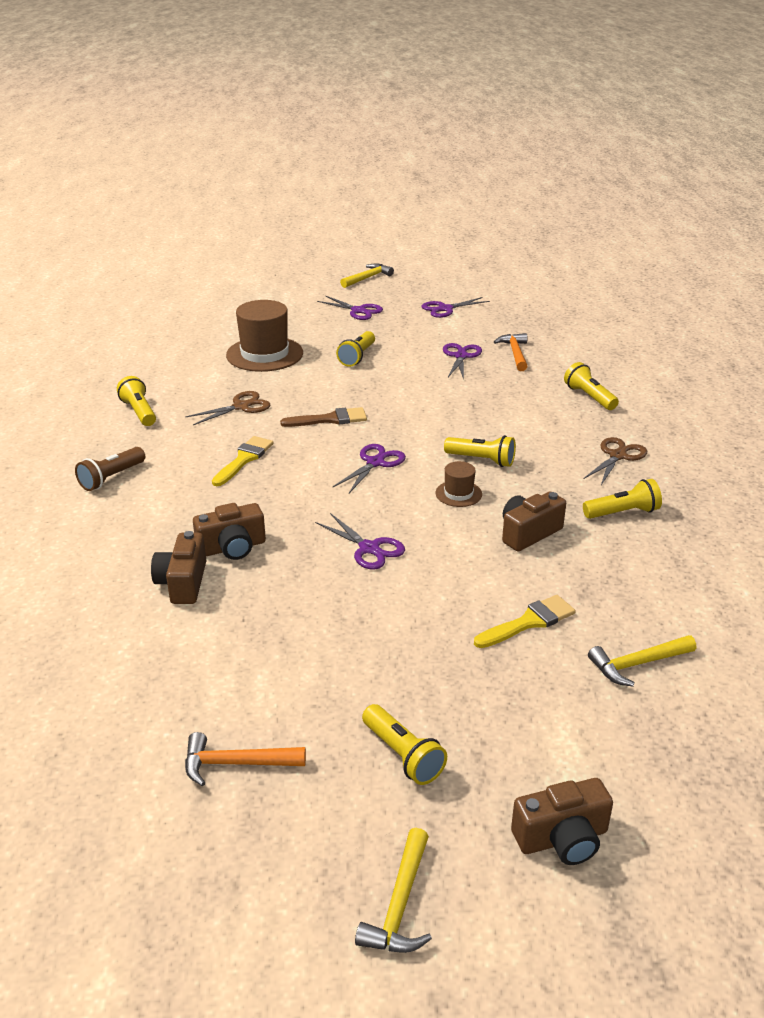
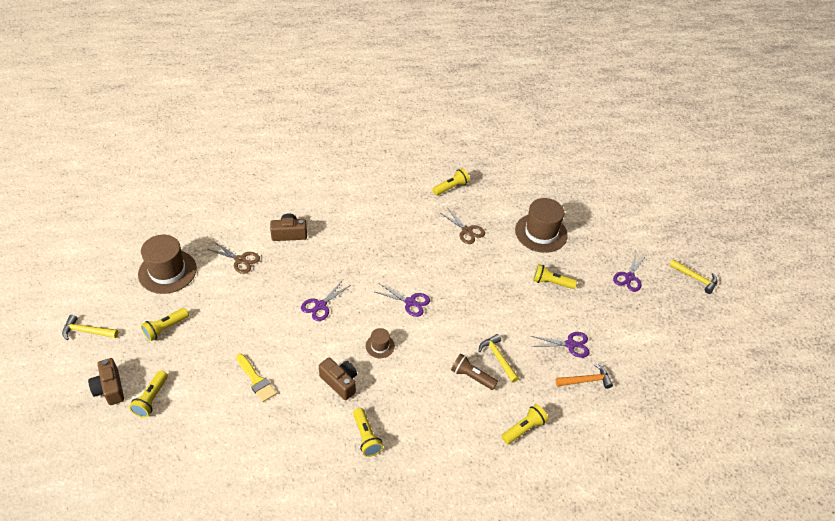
camera: 80 degrees right, 15 degrees up
brown flashlight [75,447,145,491] -> brown flashlight moved to [451,354,498,390]
orange hammer [185,732,306,786] -> brown hat [138,235,197,294]
brown camera [193,503,266,560] -> none
yellow brush [212,436,273,486] -> none
brown brush [280,407,367,427] -> none
purple scissors [422,297,490,318] -> none
yellow flashlight [444,435,516,467] -> yellow flashlight moved to [129,370,168,418]
brown scissors [584,437,647,485] -> brown scissors moved to [208,242,260,274]
yellow hammer [588,635,696,687] -> yellow hammer moved to [479,334,519,383]

